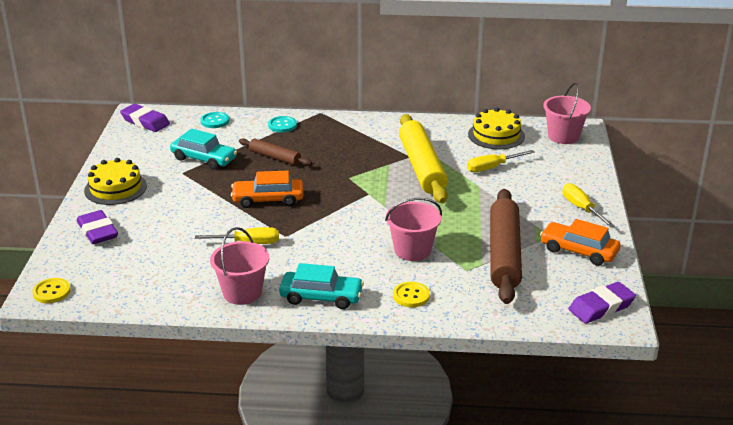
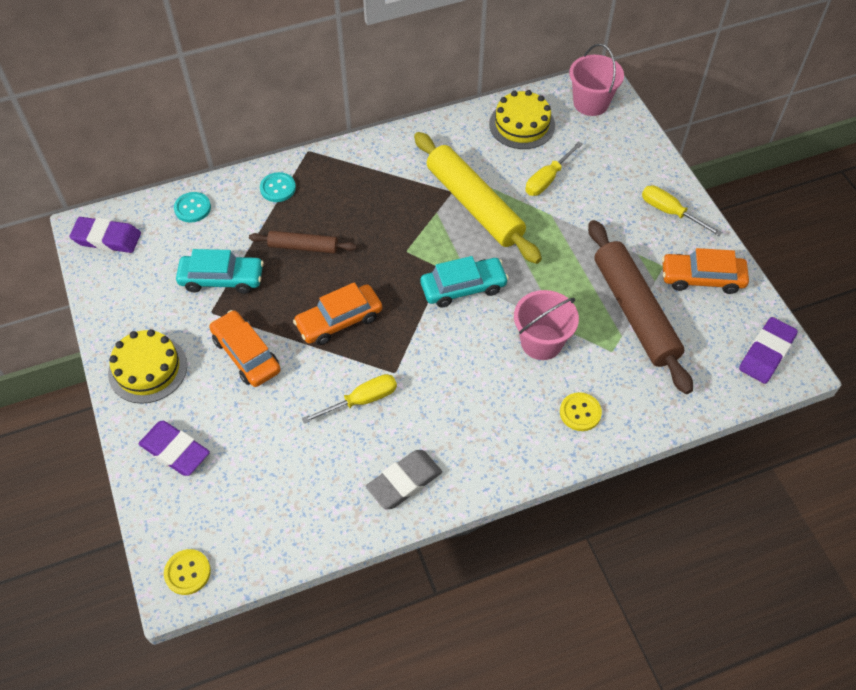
camera: 25 degrees left, 25 degrees up
pink bucket [210,227,269,305] -> grey eraser [366,450,442,509]
turquoise car [279,263,364,309] -> turquoise car moved to [420,256,509,307]
none -> orange car [209,310,281,387]

